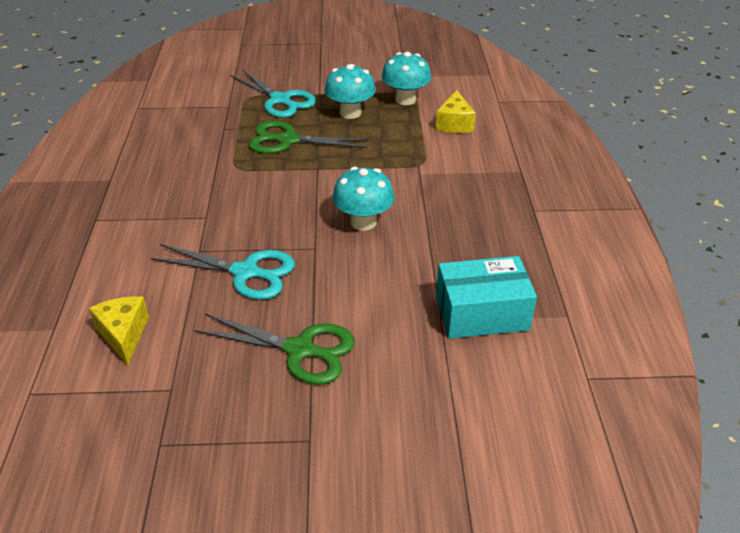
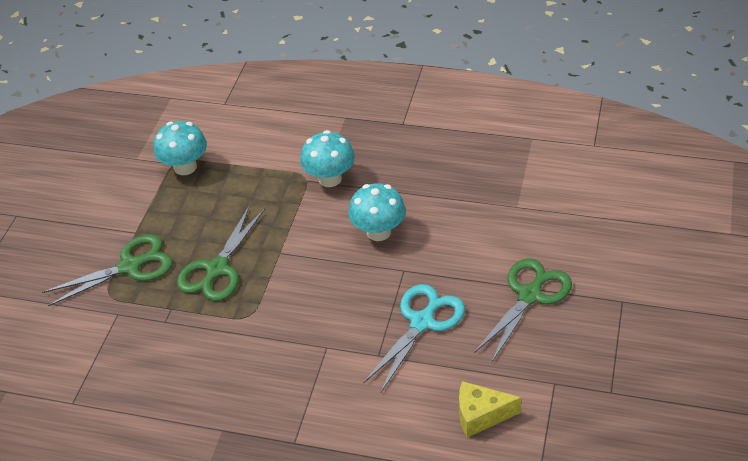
camera: 70 degrees left, 5 degrees up
turquoise scissors [230,69,316,118] -> green scissors [42,234,173,307]
turquoise mushroom [325,64,376,119] -> turquoise mushroom moved to [300,130,355,187]
yellow cheese [435,90,476,133] -> none
turquoise box [436,256,537,339] -> none

